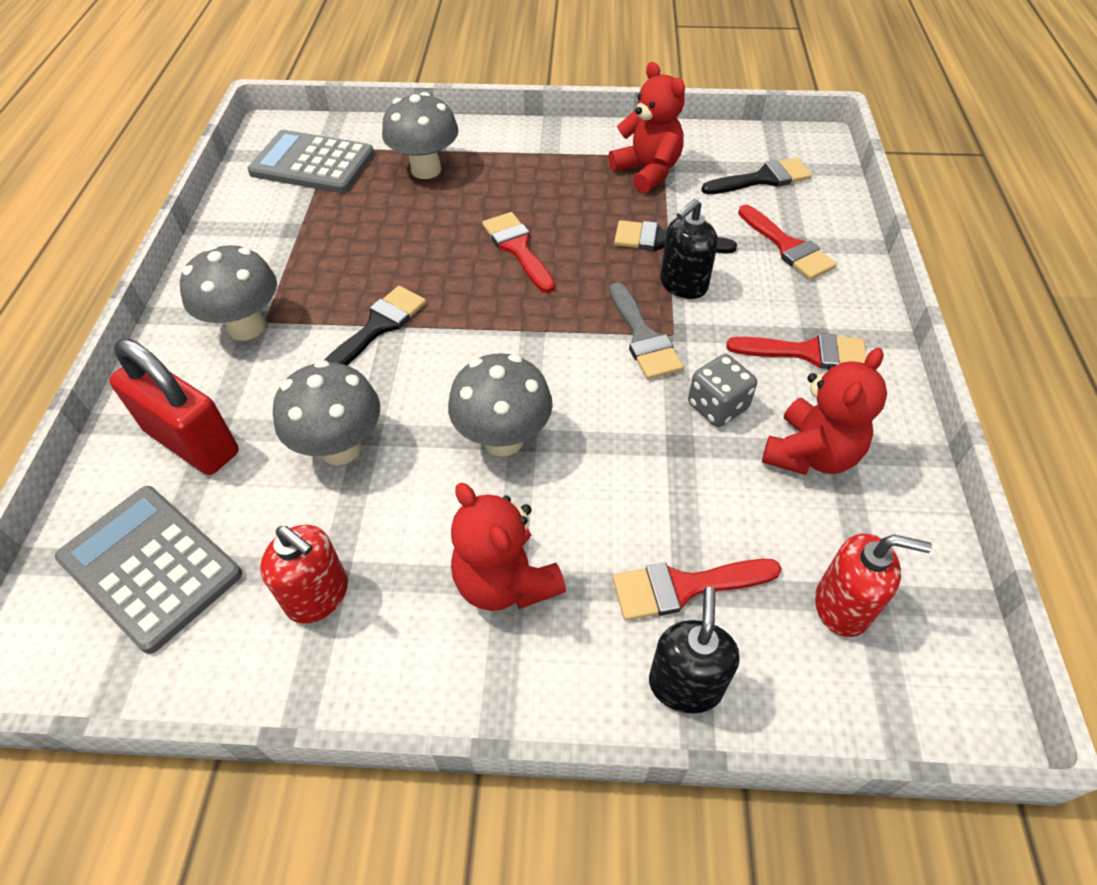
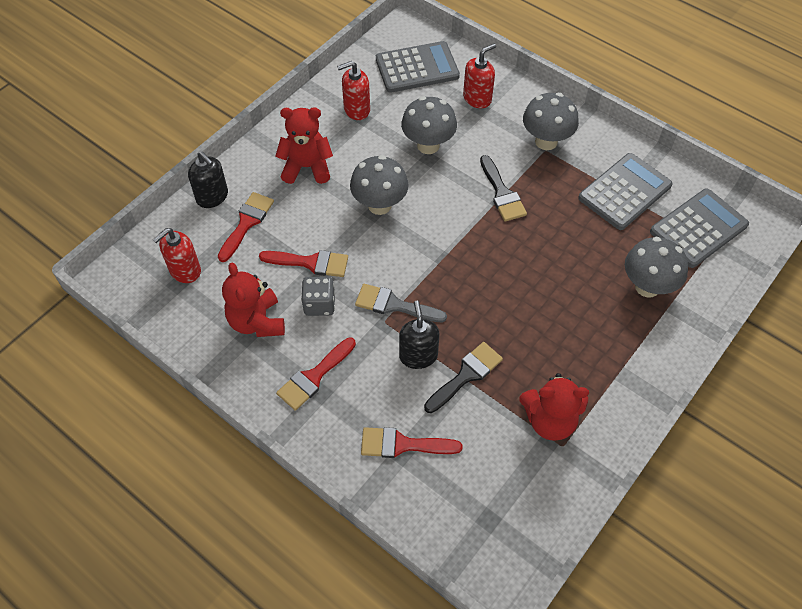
camera: 125 degrees right, 5 degrees up
red padlock [109,339,239,475] -> red soap dispenser [463,44,496,108]
red brush [482,212,555,293] -> red brush moved to [259,250,348,277]
black brush [701,157,812,194] -> none
none -> grey calculator [578,153,673,230]

